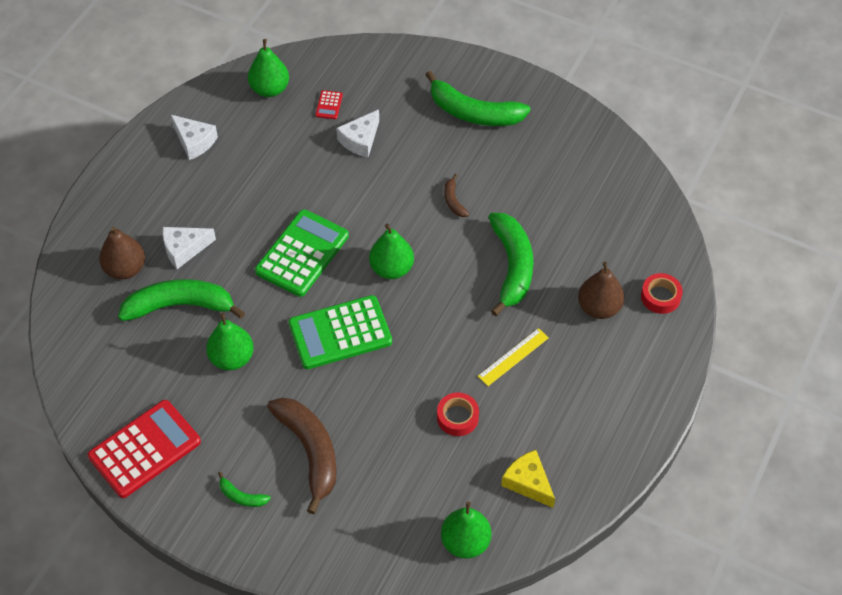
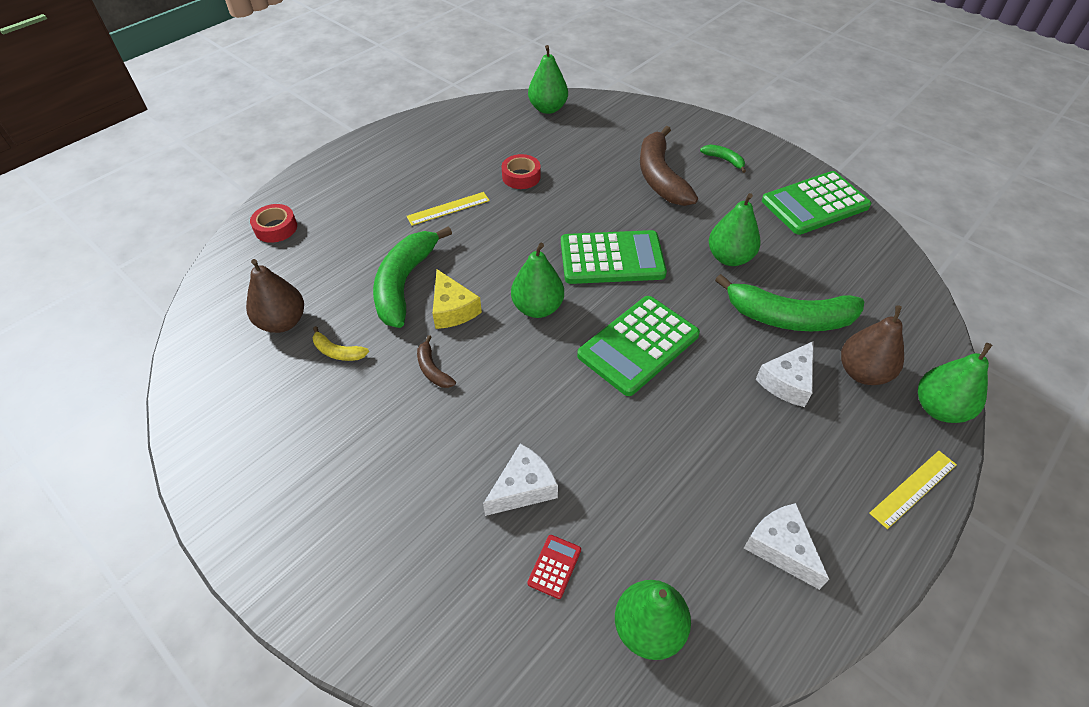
camera: 165 degrees left, 5 degrees down
red calculator [88,400,201,498] -> green calculator [762,171,872,235]
white cheese [162,227,216,269] -> white cheese turned 135 degrees clockwise [755,341,814,407]
green banana [426,71,531,126] -> none
brown banana [444,174,469,217] -> brown banana turned 150 degrees clockwise [417,335,456,388]
yellow cheese [501,450,555,508] -> yellow cheese moved to [432,269,482,329]
brown pear [578,262,624,319] -> brown pear moved to [246,259,304,333]
none -> yellow banana [313,326,369,361]
none -> yellow ruler [870,451,957,529]
none -> green pear [918,343,992,423]

